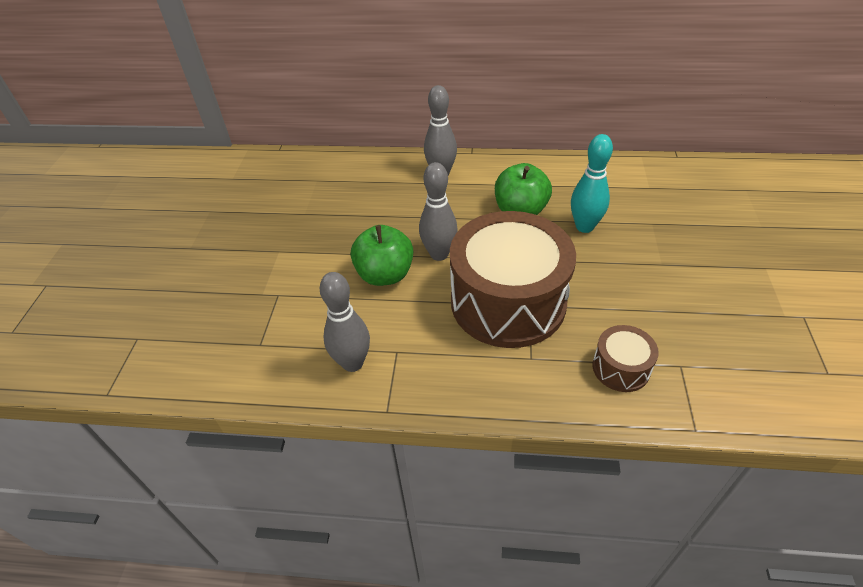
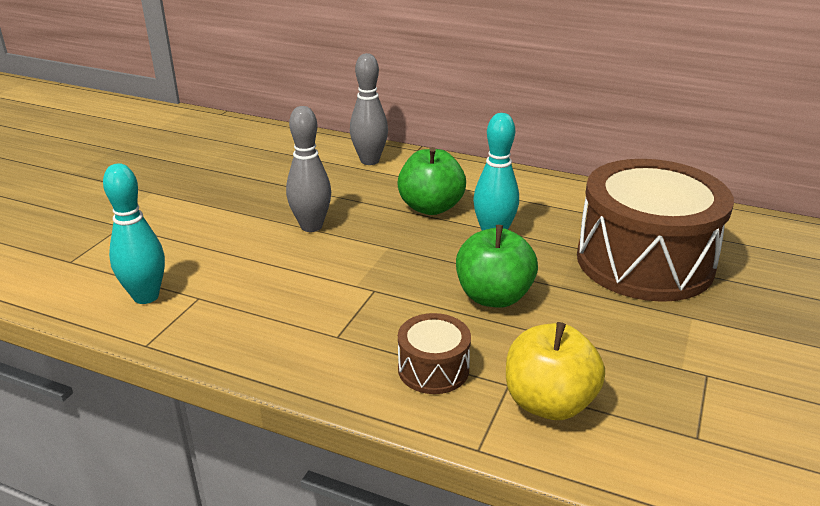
camera: 15 degrees right, 15 degrees down
grey bowling pin [320,272,370,372] -> turquoise bowling pin [103,163,165,304]
green apple [351,225,413,286] -> green apple moved to [456,225,538,308]
brown drum [450,211,576,348] -> brown drum moved to [577,159,734,302]
none -> yellow apple [506,322,605,420]

